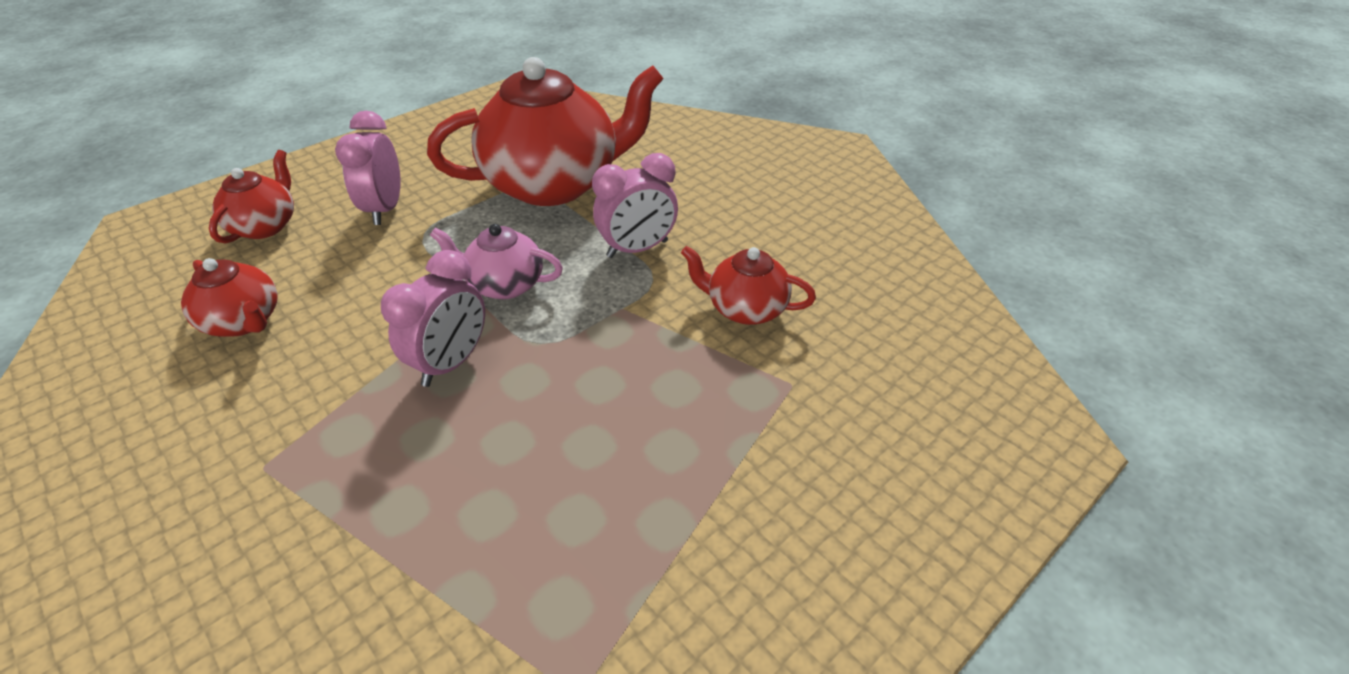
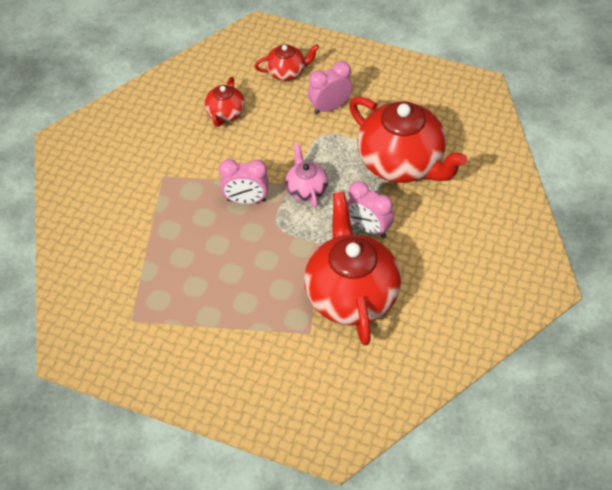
camera: 65 degrees right, 10 degrees up
red teapot [681,246,816,325] -> red teapot [304,192,401,345], size x2.07

